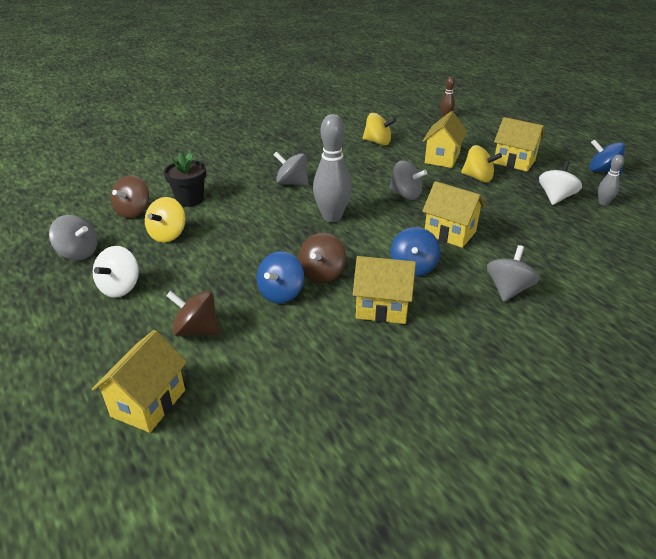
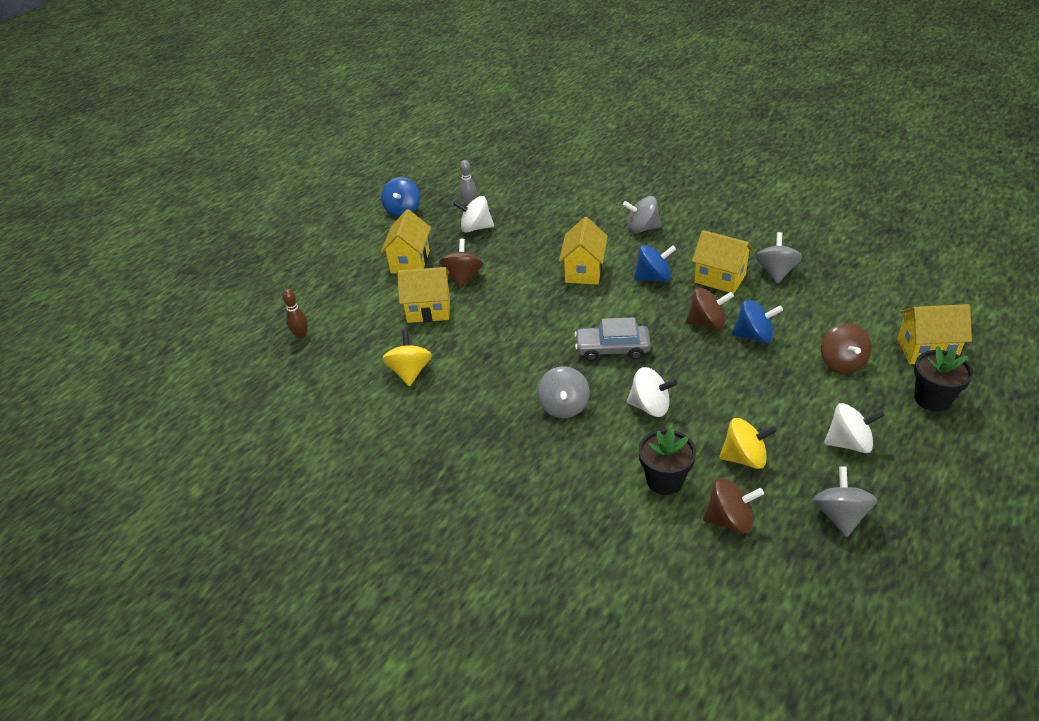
camera: 110 degrees left, 5 degrees up
grey bowling pin [313,114,352,222] -> grey car [574,317,651,361]
yellow house [353,256,416,324] -> yellow house turned 45 degrees counterclockwise [692,230,754,294]
grey spinning top [389,160,427,200] -> grey spinning top moved to [755,232,802,284]
yellow spinning top [461,145,502,183] -> brown spinning top [439,239,483,288]
none -> white spinning top [627,367,678,417]
none -> black flower pot [914,346,973,412]

